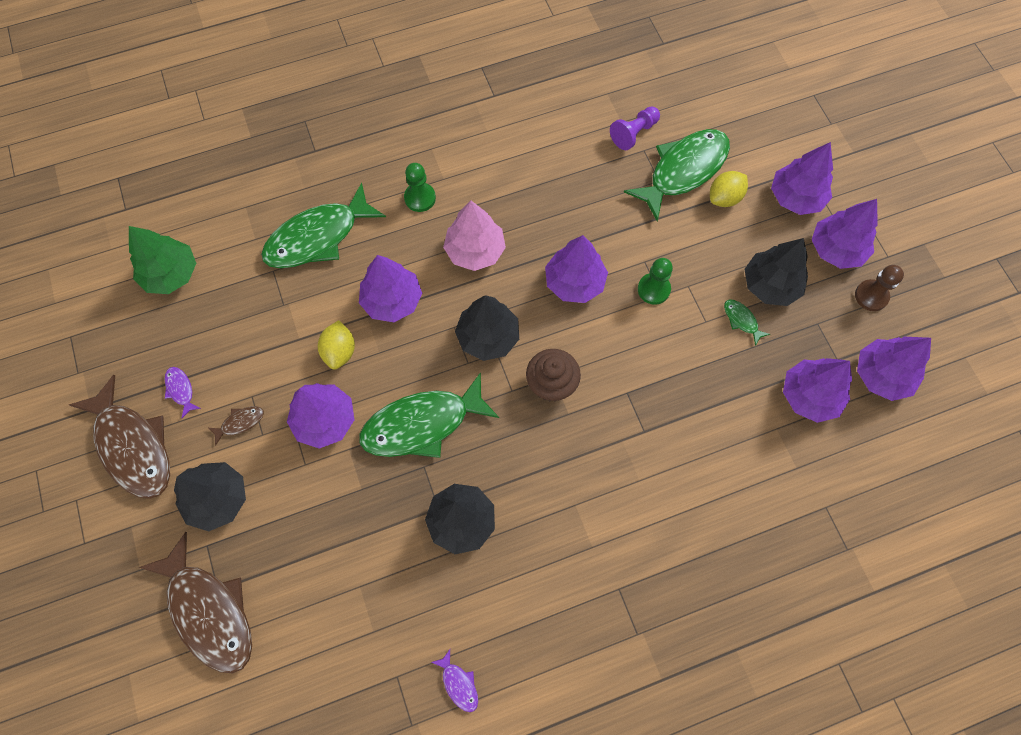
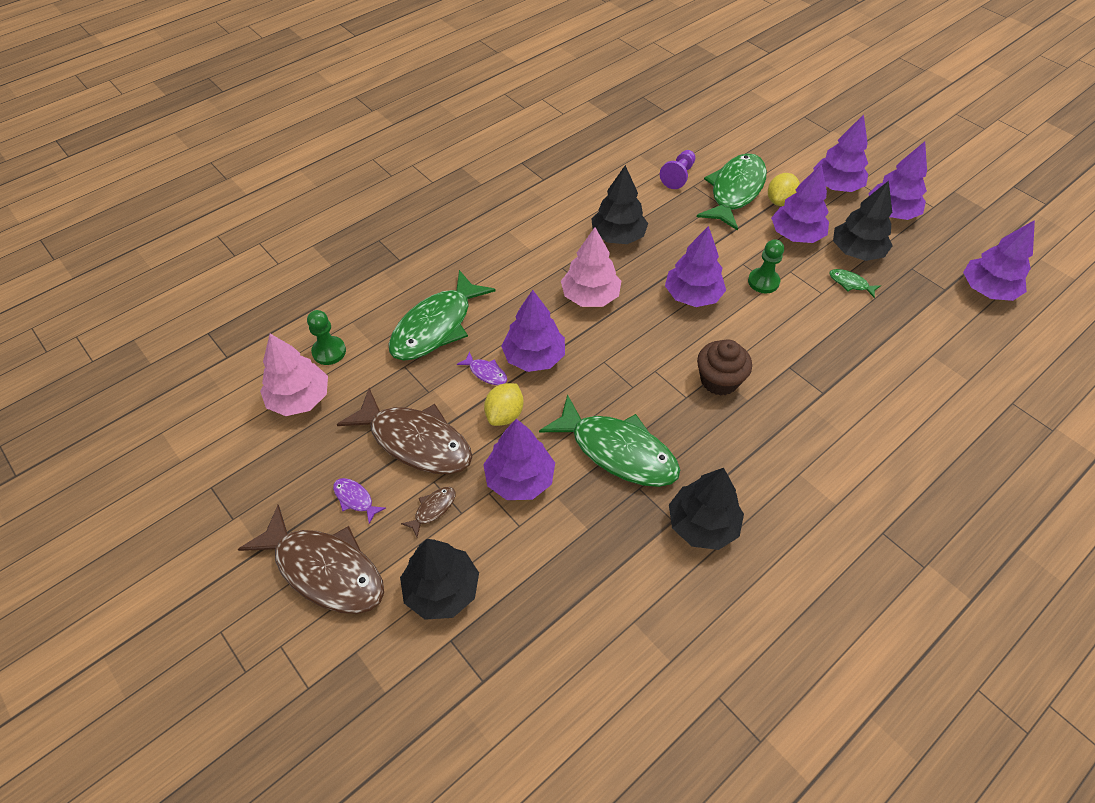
camera: 20 degrees left, 15 degrees down
green tree [129,226,196,294] -> pink tree [260,334,328,416]
brown fish [139,532,252,673] -> brown fish moved to [337,388,472,474]
yellow lemon [318,320,355,370] -> yellow lemon turned 45 degrees clockwise [484,383,524,426]
green fish [359,372,499,458] -> green fish turned 105 degrees counterclockwise [539,394,680,487]
green pawn [404,163,436,212] -> green pawn moved to [307,310,346,365]
purple fish [431,649,478,712] -> purple fish moved to [457,351,507,385]
black tree [455,295,519,361] -> black tree moved to [591,165,648,244]
purple tree [783,358,852,423] -> purple tree moved to [771,164,829,243]
brown pawn [855,265,904,311] -> none

